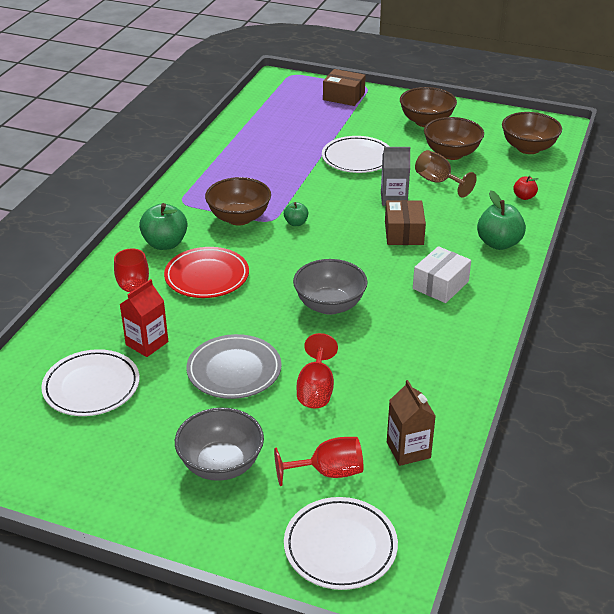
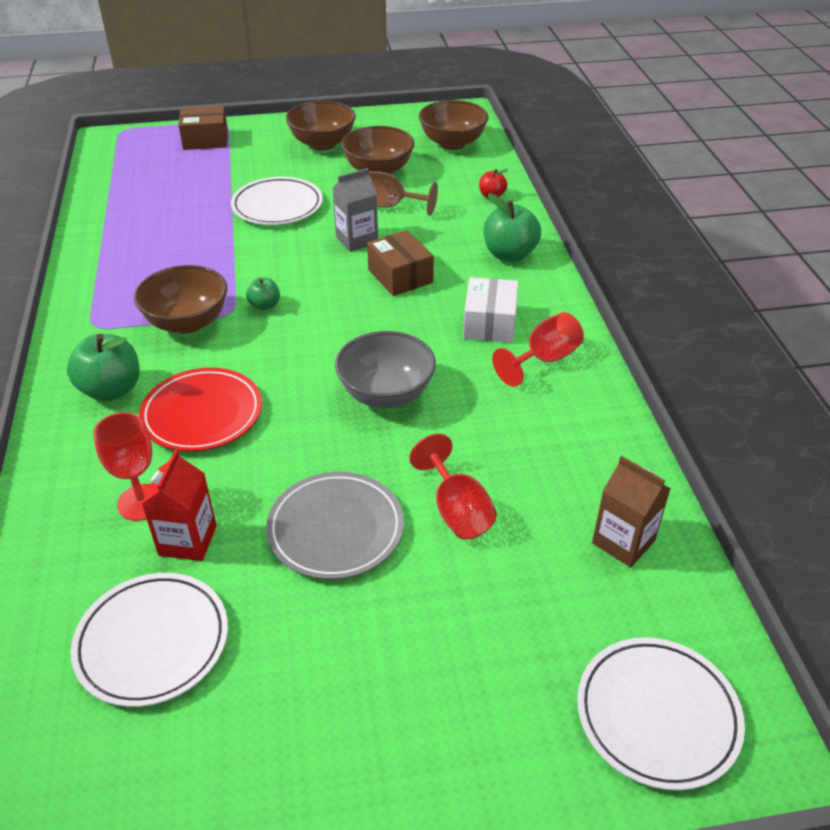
camera: 30 degrees left, 5 degrees up
grey bowl [175,407,264,481] -> none
red goblet [274,437,363,486] -> red goblet moved to [492,312,584,387]

